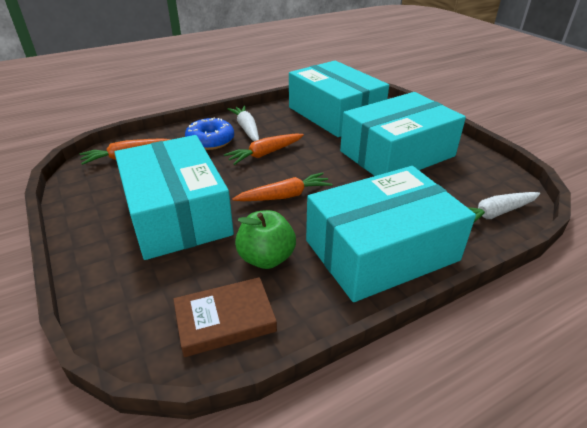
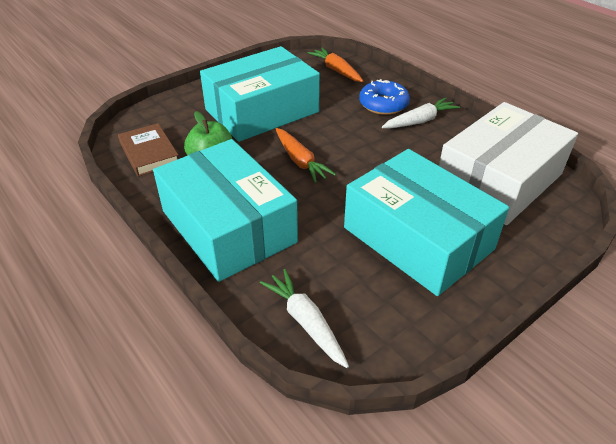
camera: 80 degrees right, 5 degrees up
orange carrot [224,133,304,165] -> none
turquoise box [289,61,389,137] -> white box [439,102,578,225]

